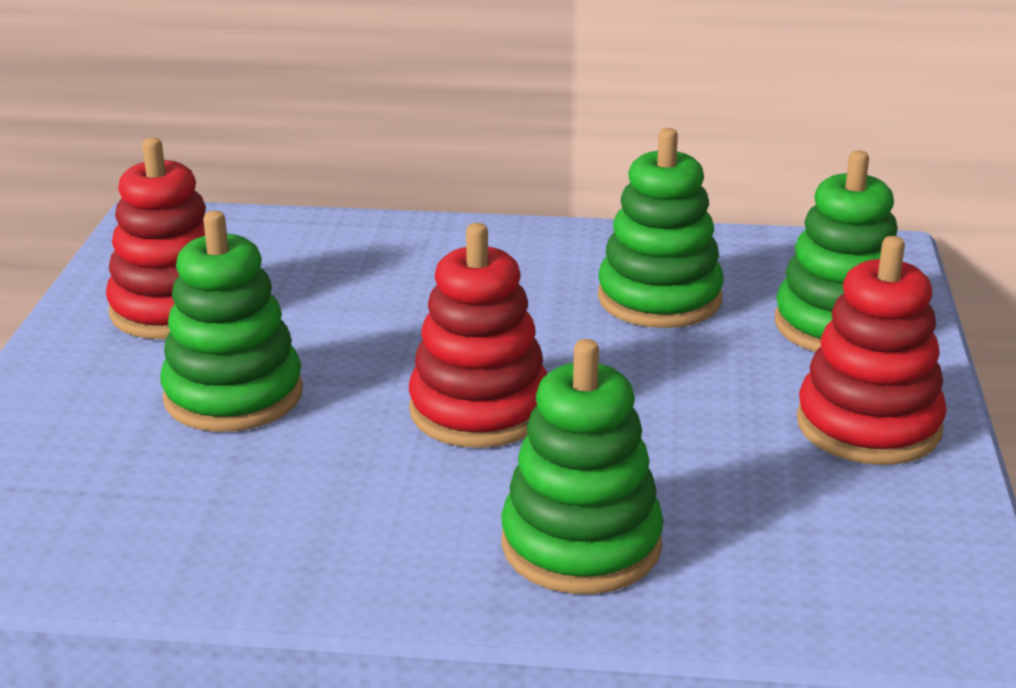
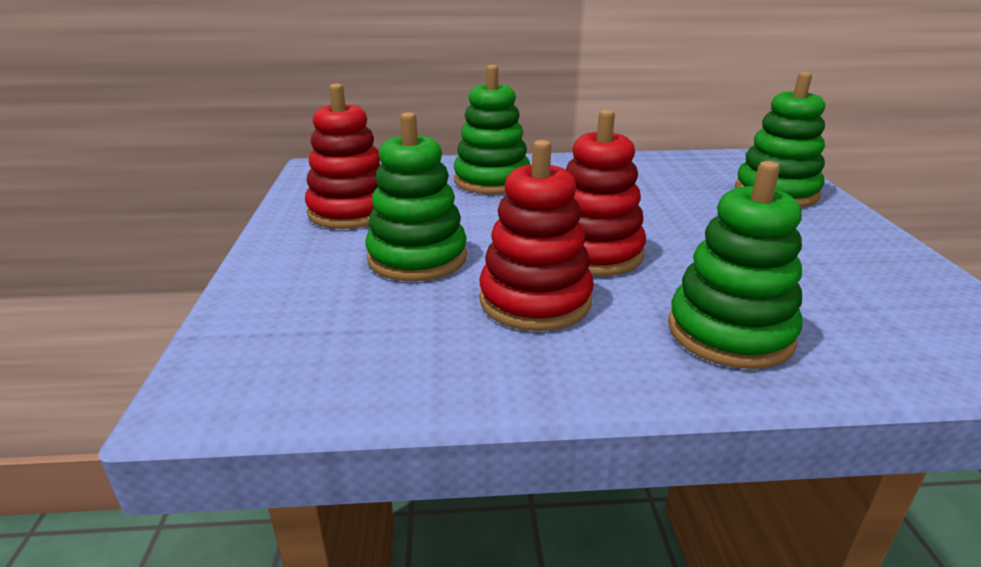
camera: 10 degrees left, 0 degrees up
green stacking toy [598,128,724,328] -> green stacking toy moved to [454,65,530,194]
red stacking toy [797,236,947,465] -> red stacking toy moved to [479,140,594,331]

